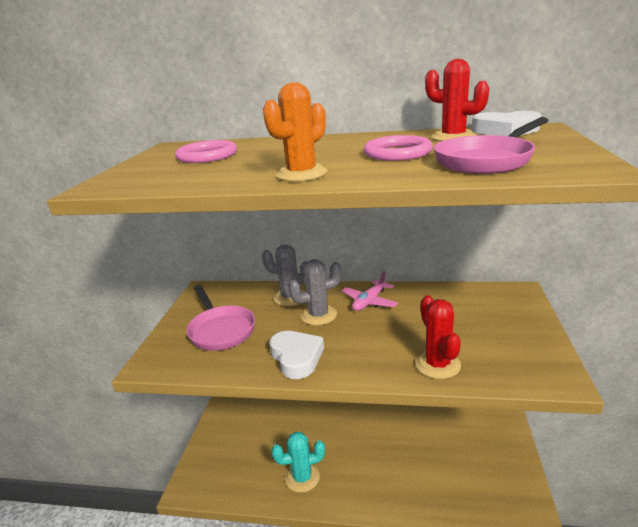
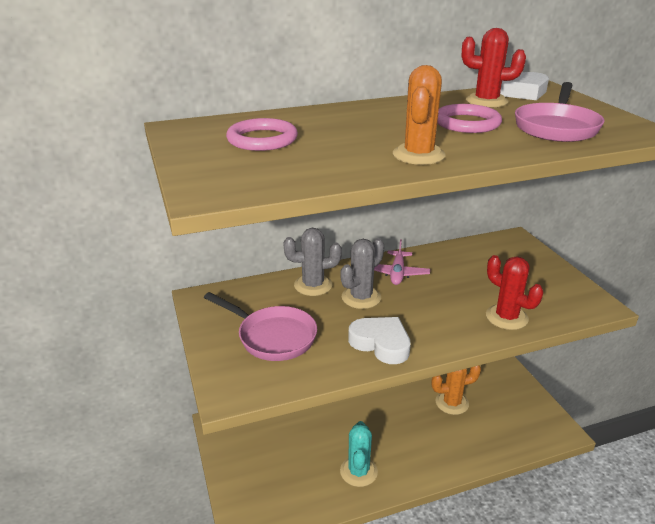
camera: 30 degrees left, 5 degrees up
turquoise cactus [271,432,325,493] -> turquoise cactus turned 45 degrees counterclockwise [340,421,378,487]
none -> orange cactus [432,365,481,415]

